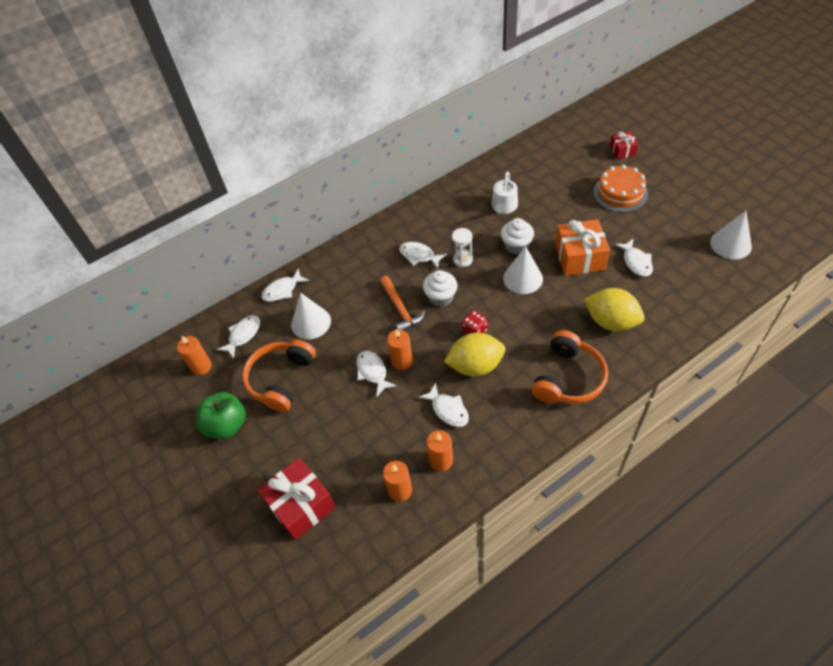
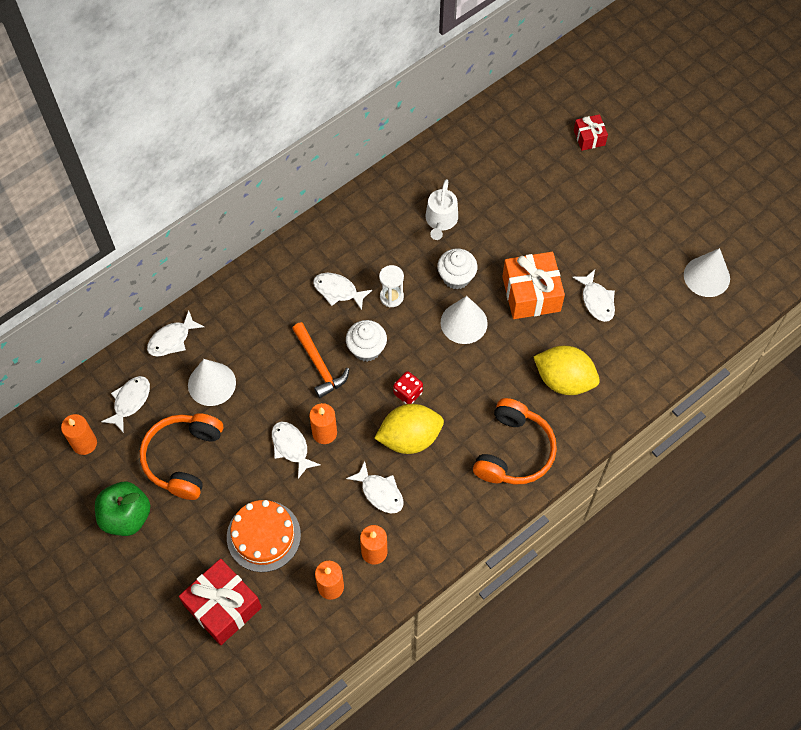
camera: 10 degrees left, 10 degrees up
orange cake [593,165,648,213] -> orange cake moved to [227,500,301,572]

